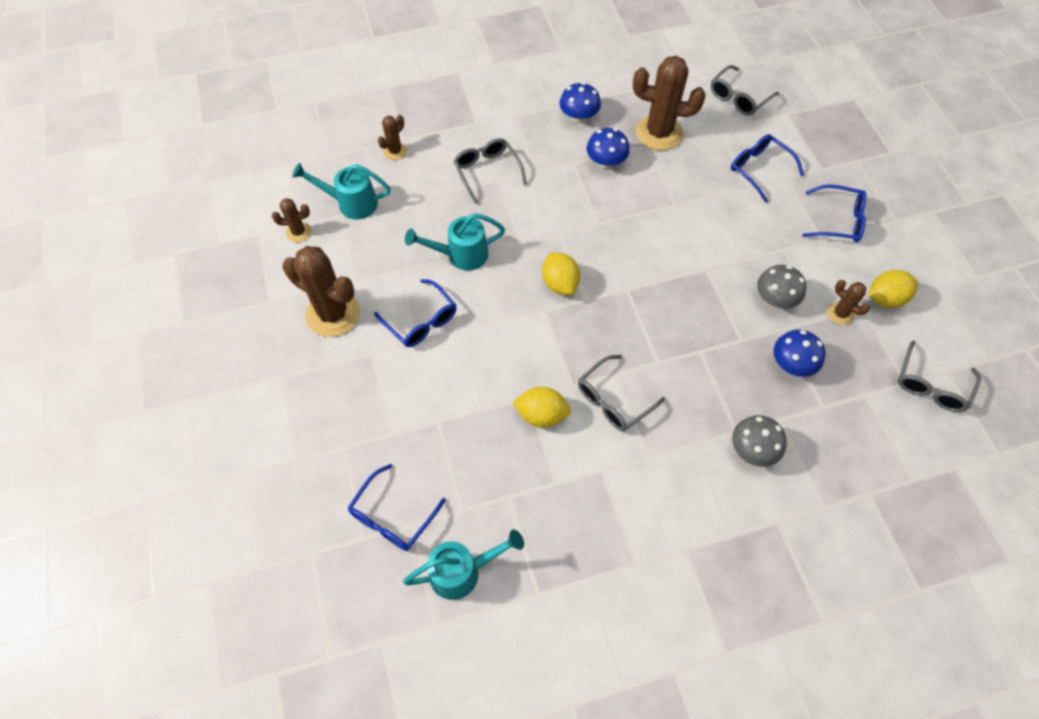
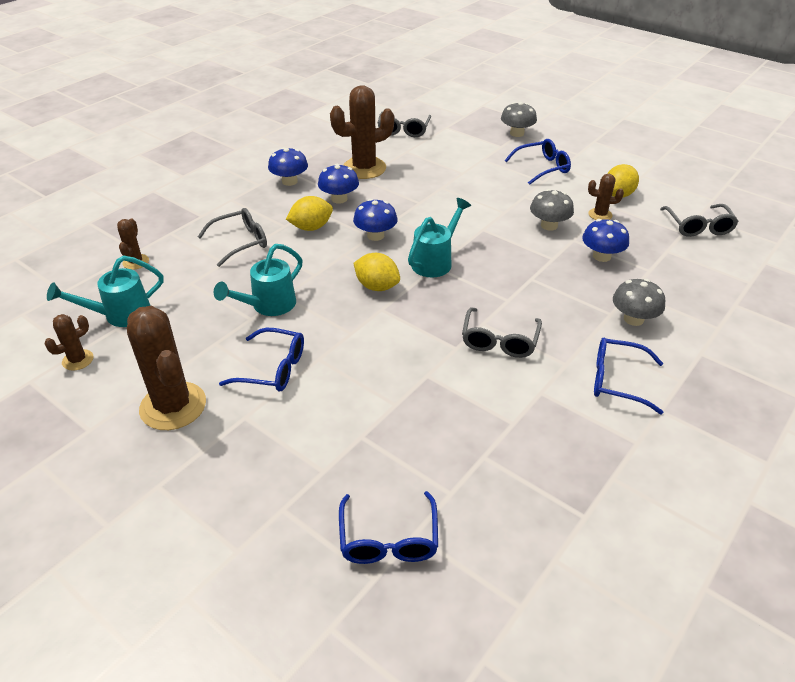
camera: 35 degrees left, 20 degrees down
brown cactus [283,246,360,337] -> brown cactus turned 60 degrees clockwise [127,306,206,430]
turquoise watering can [403,530,524,600] -> turquoise watering can moved to [408,198,471,277]
grey glasses [453,138,527,204] -> grey glasses turned 120 degrees clockwise [198,208,267,267]
yellow lemon [512,387,571,428] -> yellow lemon moved to [286,196,333,231]
blue glasses [731,134,804,203] -> blue glasses moved to [594,338,663,414]
none -> blue mushroom [353,199,397,241]
none -> grey mushroom [501,102,537,137]

